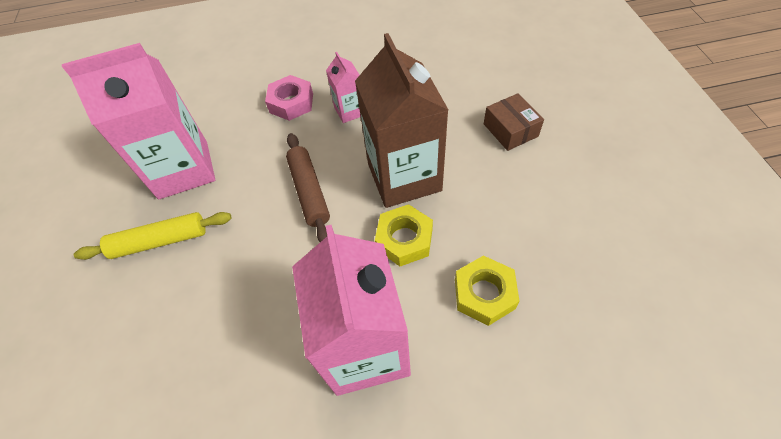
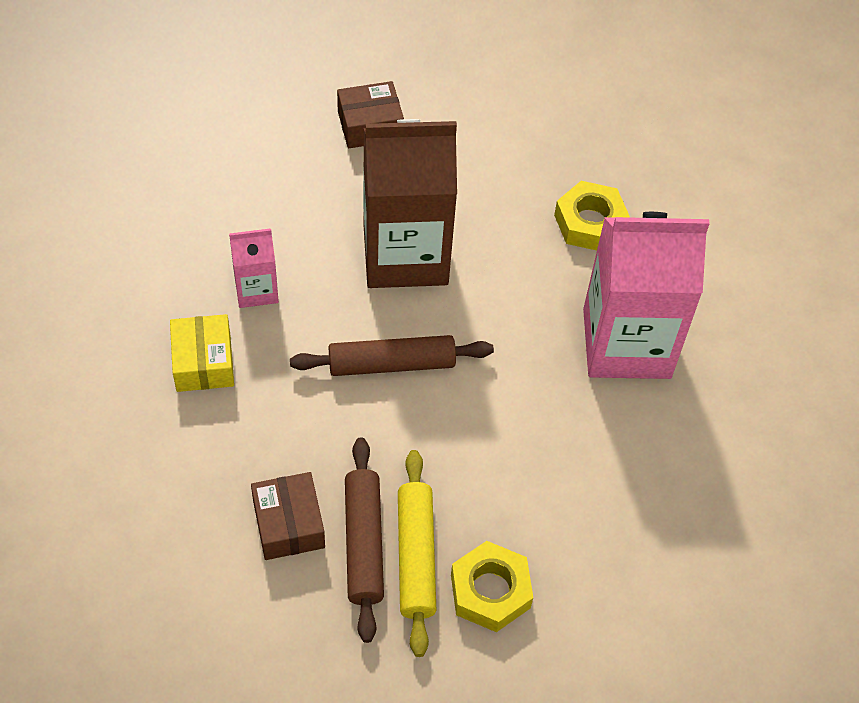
camera: 85 degrees left, 0 degrees up
pink carton [62,43,215,200] -> brown box [251,472,325,560]
pink nut [265,75,313,121] -> yellow box [170,314,234,392]
yellow nut [375,204,433,266] -> yellow nut moved to [451,541,533,632]
none -> brown rolling pin [345,437,384,643]

